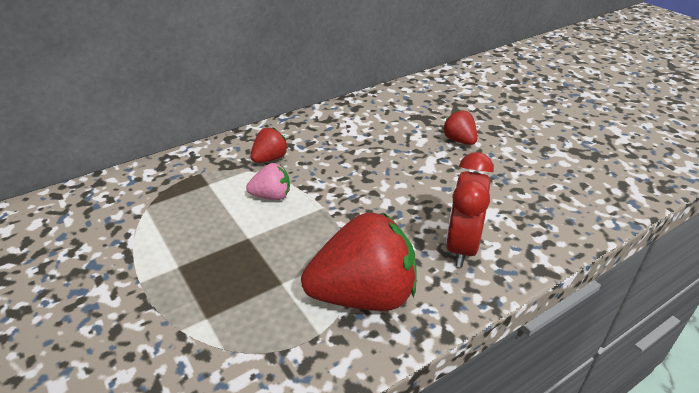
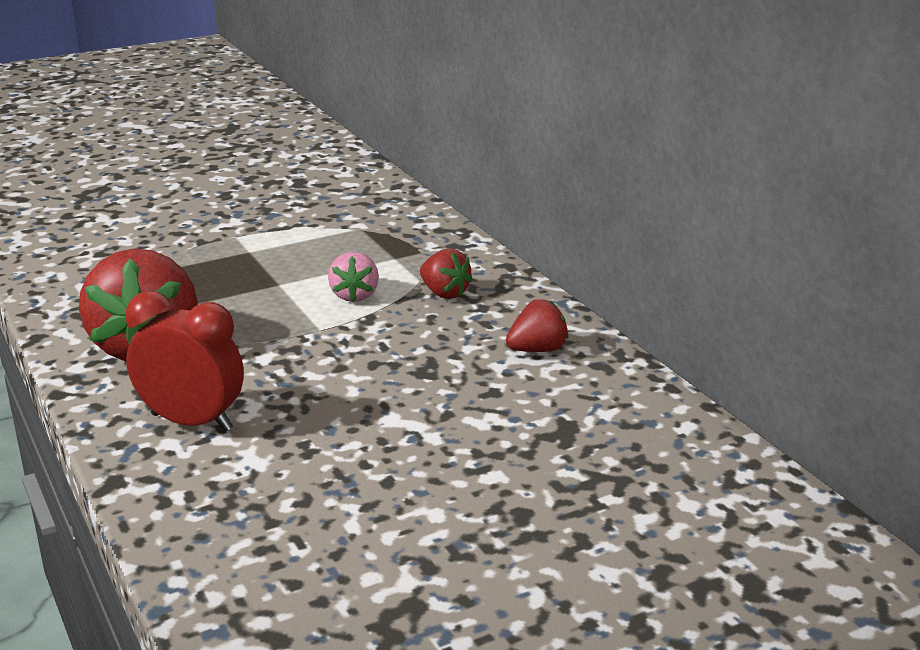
camera: 95 degrees right, 10 degrees down
red strawberry [442,110,477,145] -> red strawberry moved to [506,299,569,352]

